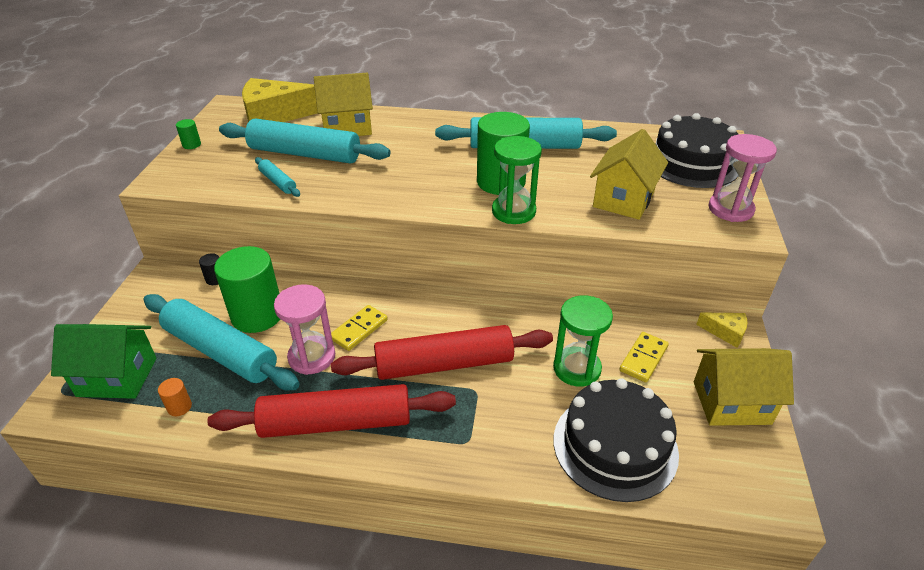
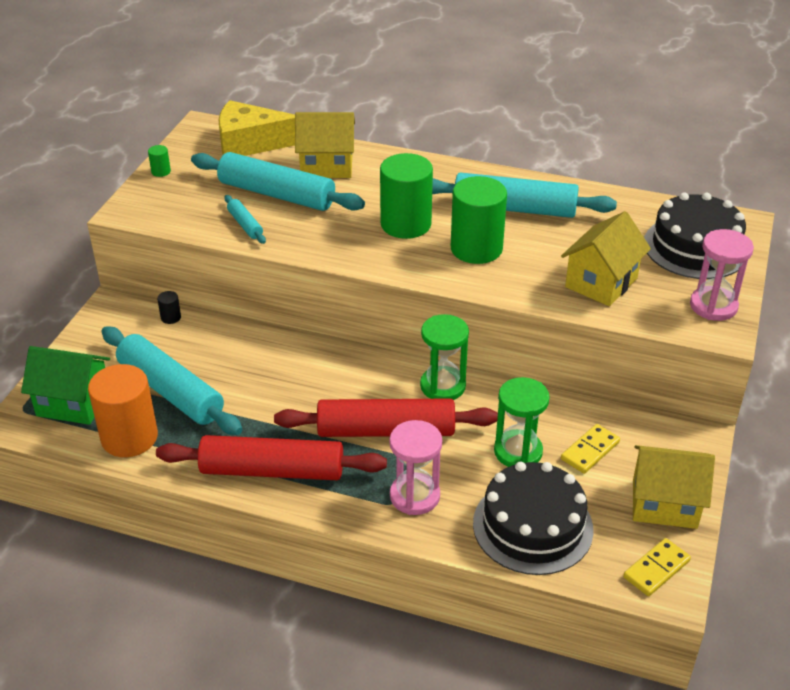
camera: 10 degrees right, 0 degrees up
orange cylinder [158,378,192,416] -> orange cylinder [88,364,158,457], size x2.50
green cylinder [214,246,280,333] -> green cylinder moved to [380,153,433,239]
pink hourglass [274,284,335,375] -> pink hourglass moved to [389,420,442,515]
yellow domino [331,305,388,351] -> yellow domino moved to [623,538,691,596]
green hourglass [492,136,542,224] -> green hourglass moved to [420,314,469,400]
yellow cheese [696,313,747,348] -> none

